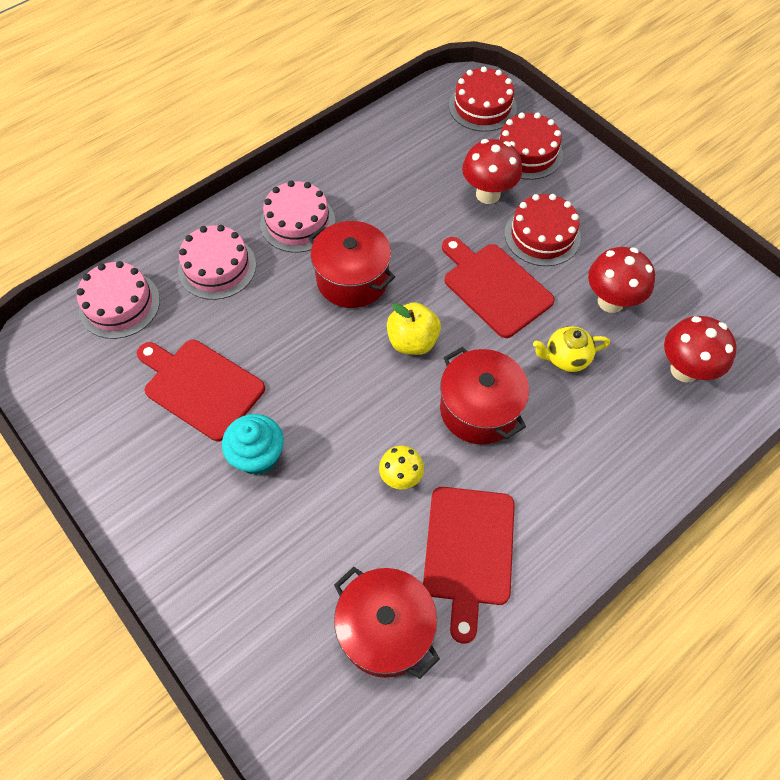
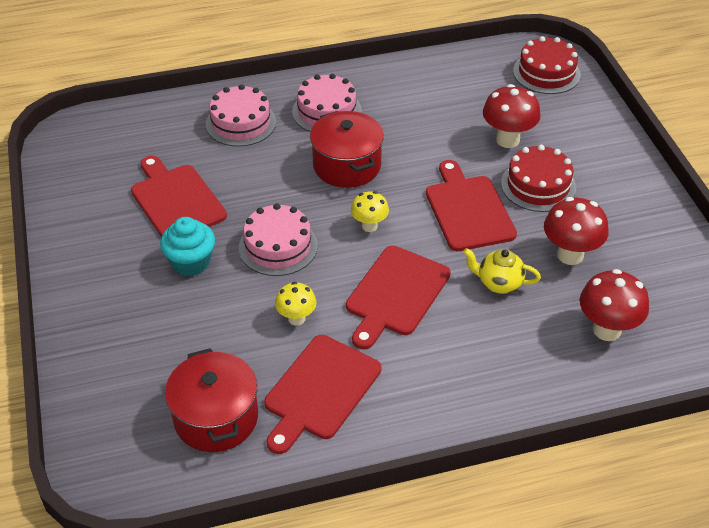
camera: 25 degrees right, 15 degrees down
pink cake [77,261,160,339] -> pink cake moved to [239,203,318,276]
yellow apple [387,302,441,355] -> yellow mushroom [351,191,389,232]
red pot [440,347,529,444] -> red cutting board [346,246,451,349]
red cake [496,112,563,180] -> none

